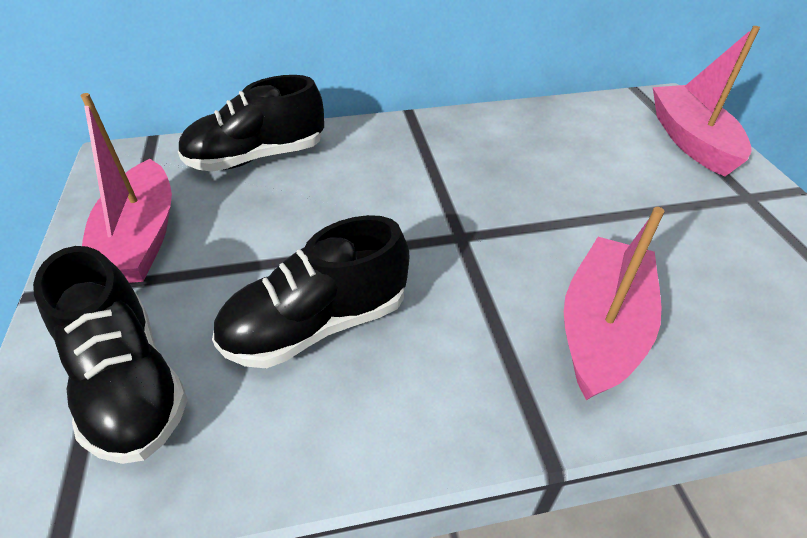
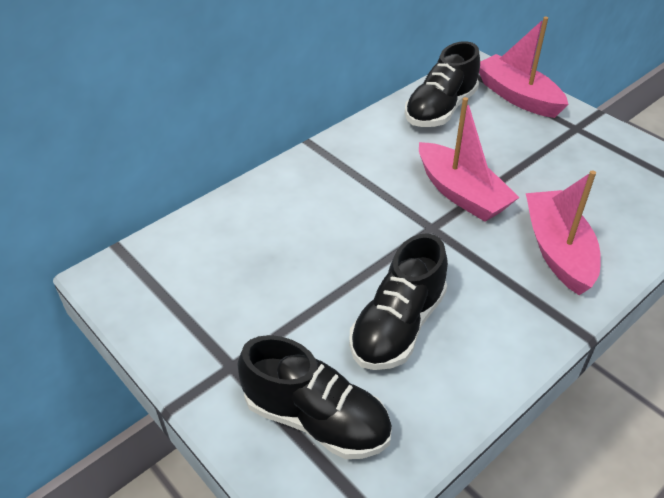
camera: 30 degrees left, 0 degrees up
pink boat [81,93,172,283] -> pink boat moved to [419,97,520,222]
black shoe [178,75,324,172] -> black shoe moved to [405,41,480,127]

